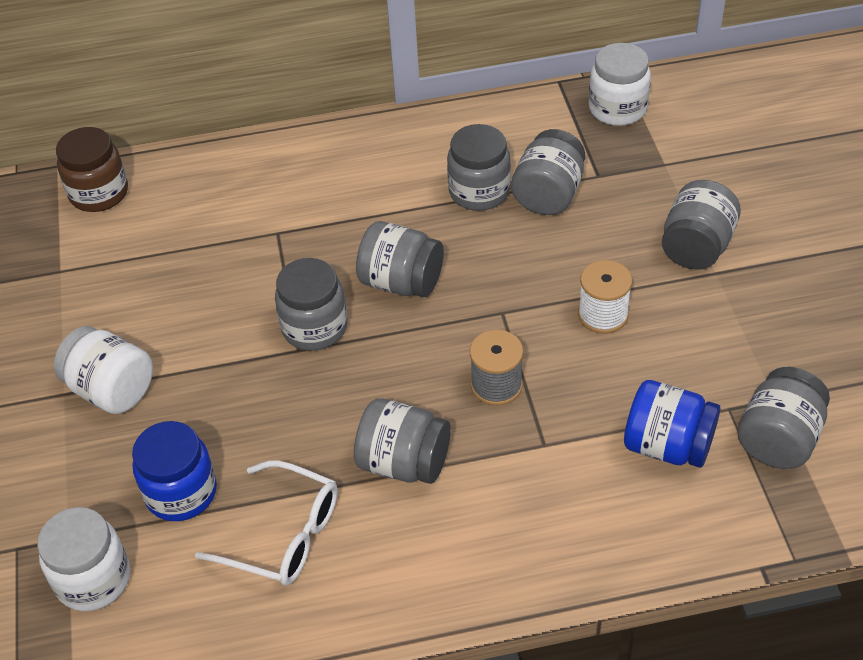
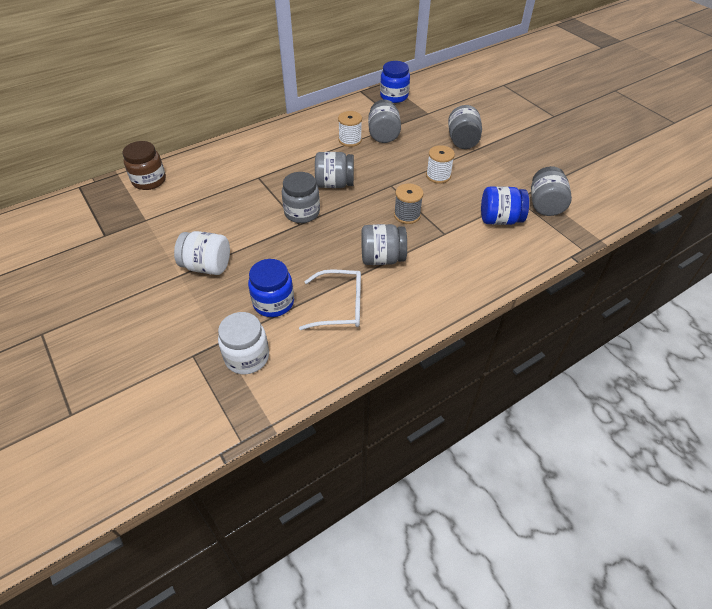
camera: 25 degrees left, 0 degrees up
grey jar [447,124,511,211] -> white spool [338,111,362,147]
white jar [589,43,651,126] -> blue jar [380,61,410,103]

